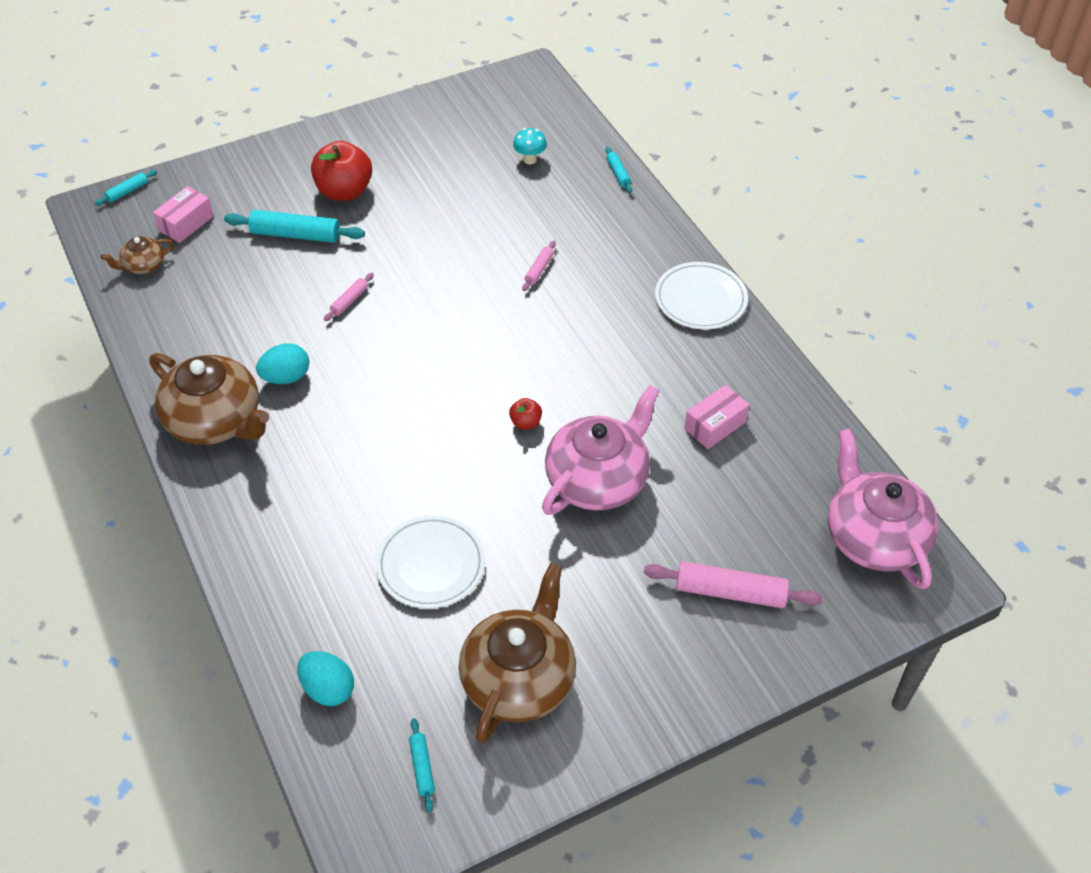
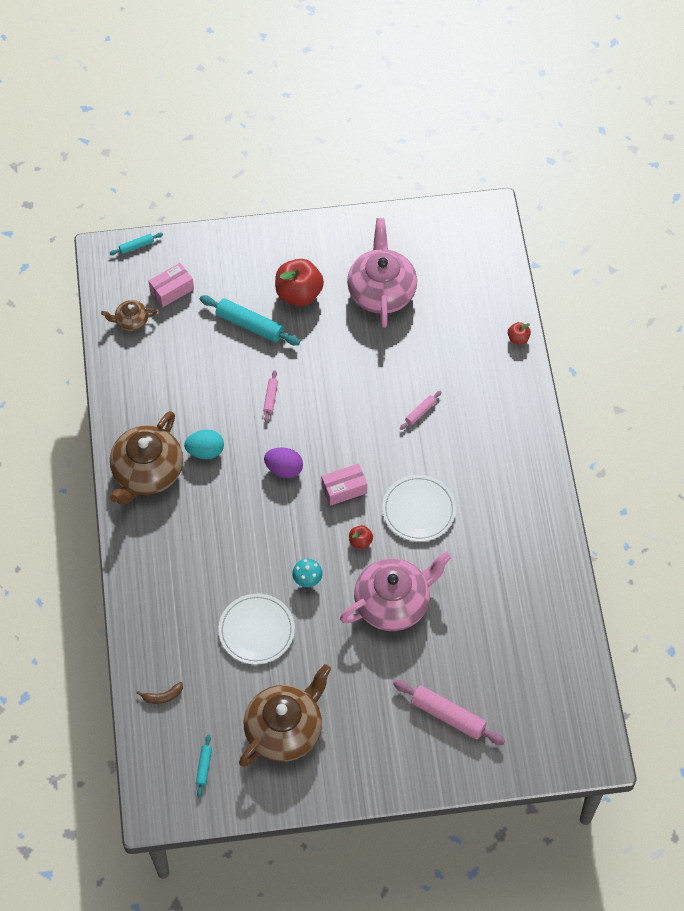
camera: 20 degrees right, 10 degrees up
brown teapot [149,353,269,445] -> brown teapot turned 60 degrees clockwise [110,411,183,505]
turquoise egg [297,651,354,706] -> brown banana [136,682,183,704]
pink rolling pin [324,273,374,321] -> pink rolling pin turned 45 degrees counterclockwise [263,370,278,422]
turquoise mushroom [513,128,547,164] -> turquoise mushroom moved to [292,559,323,587]
turquoise rolling pin [605,147,632,193] -> red apple [508,322,531,344]
white plate [655,262,748,330] -> white plate moved to [382,475,456,542]
pink box [684,385,750,449] -> pink box moved to [321,464,367,506]
pink teapot [828,429,938,589] -> pink teapot moved to [347,218,417,328]
none -> purple egg [264,447,303,478]

